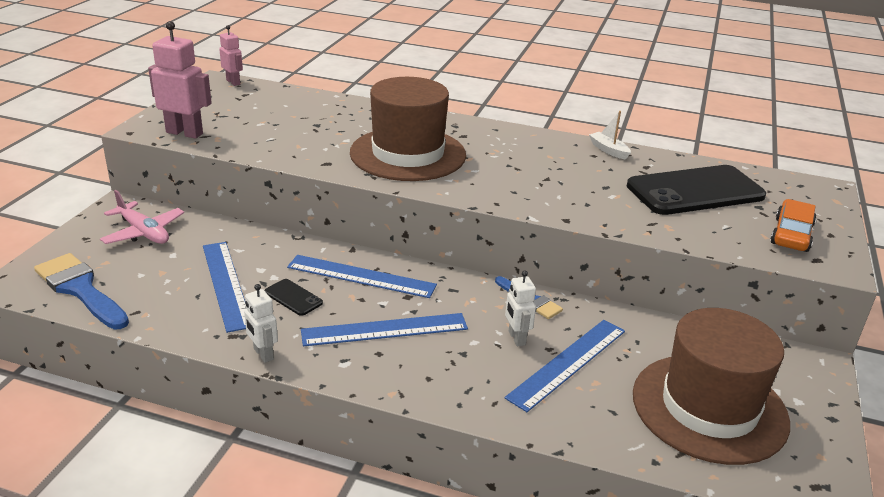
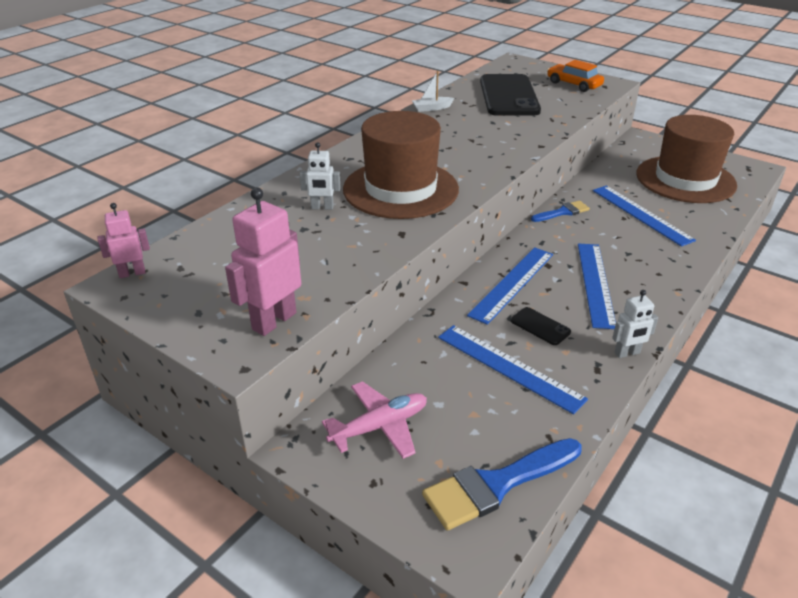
camera: 70 degrees left, 5 degrees up
blue ruler [203,242,246,333] -> blue ruler turned 45 degrees clockwise [438,325,588,414]
black phone [264,279,323,316] -> black phone turned 75 degrees clockwise [511,307,571,345]
white robot [505,271,536,346] -> white robot moved to [300,142,340,210]

